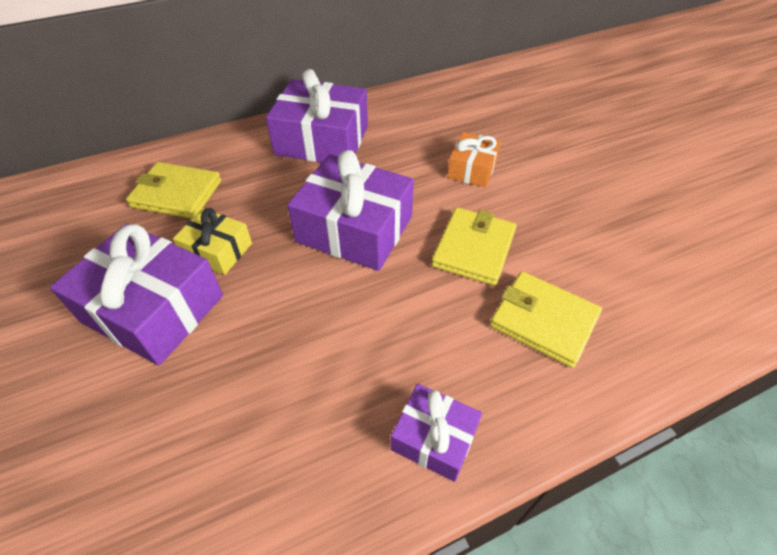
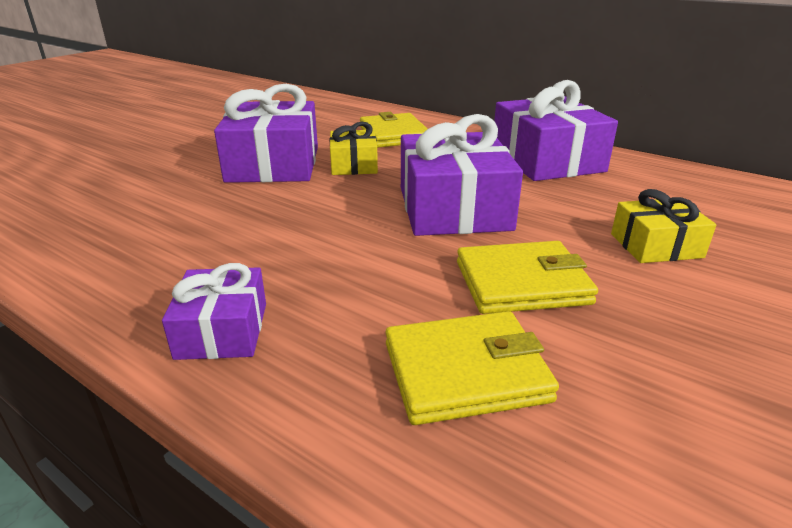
camera: 60 degrees right, 20 degrees down
orange gift [447,132,501,188] -> yellow gift [611,189,716,263]
yellow wallet [490,271,602,368] -> yellow wallet turned 75 degrees clockwise [386,311,559,425]

